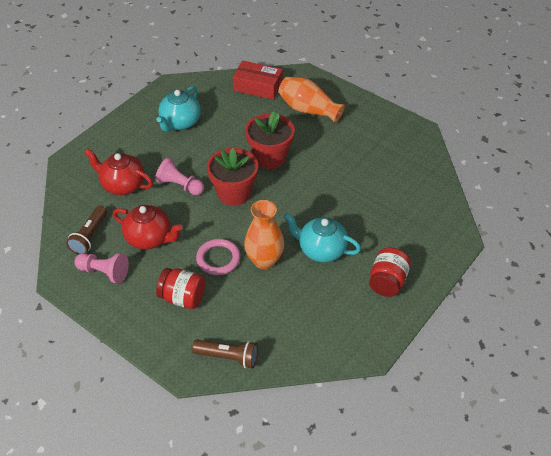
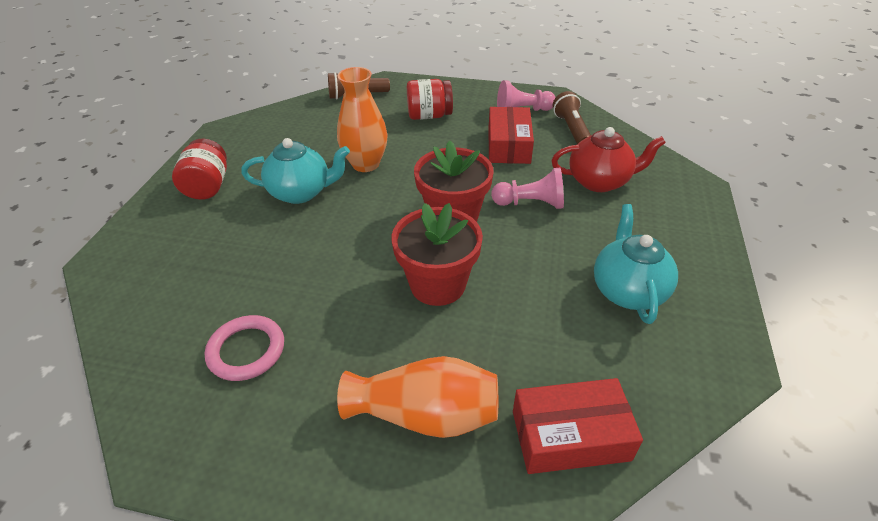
camera: 155 degrees right, 5 degrees down
red teapot [113,205,183,249] -> red box [488,107,534,164]
pink ring [196,239,241,275] -> pink ring moved to [205,315,284,381]

